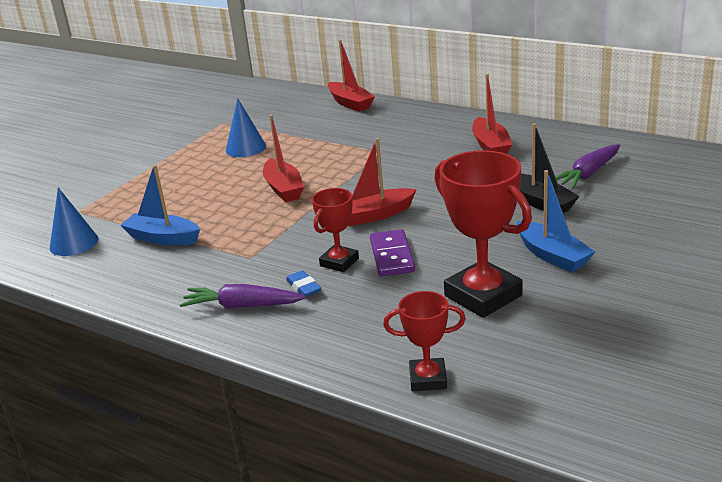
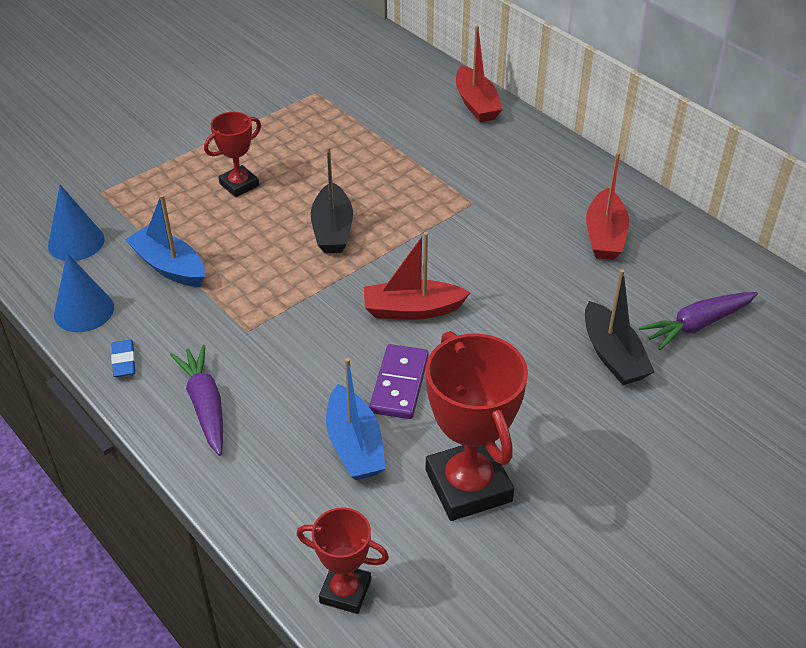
camera: 15 degrees right, 15 degrees up
purple carrot [180,284,306,309] -> purple carrot turned 45 degrees clockwise [170,345,223,456]
blue cone [226,98,266,157] -> blue cone moved to [54,253,114,332]
red boat [263,115,304,202] -> black boat [311,146,353,253]
blue eraser [286,270,321,297] -> blue eraser moved to [111,339,135,377]
red trophy [312,188,359,272] -> red trophy moved to [204,112,261,197]
blue boat [517,170,595,272] -> blue boat moved to [326,358,386,480]

